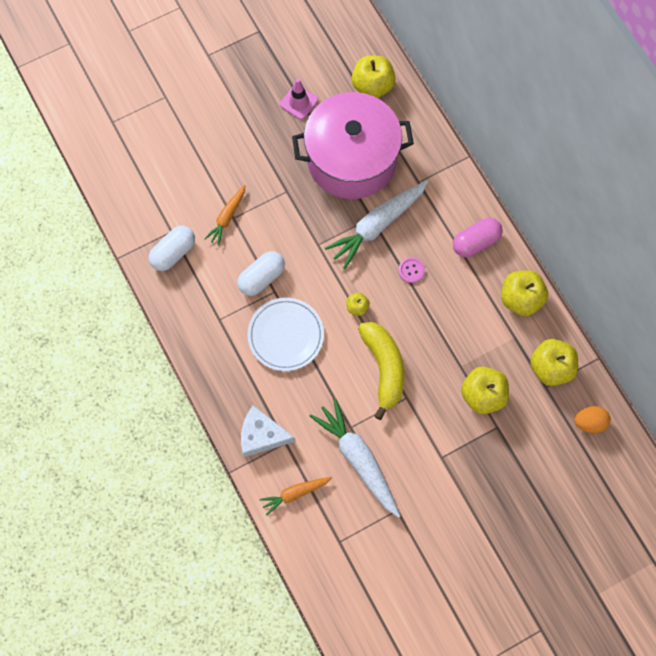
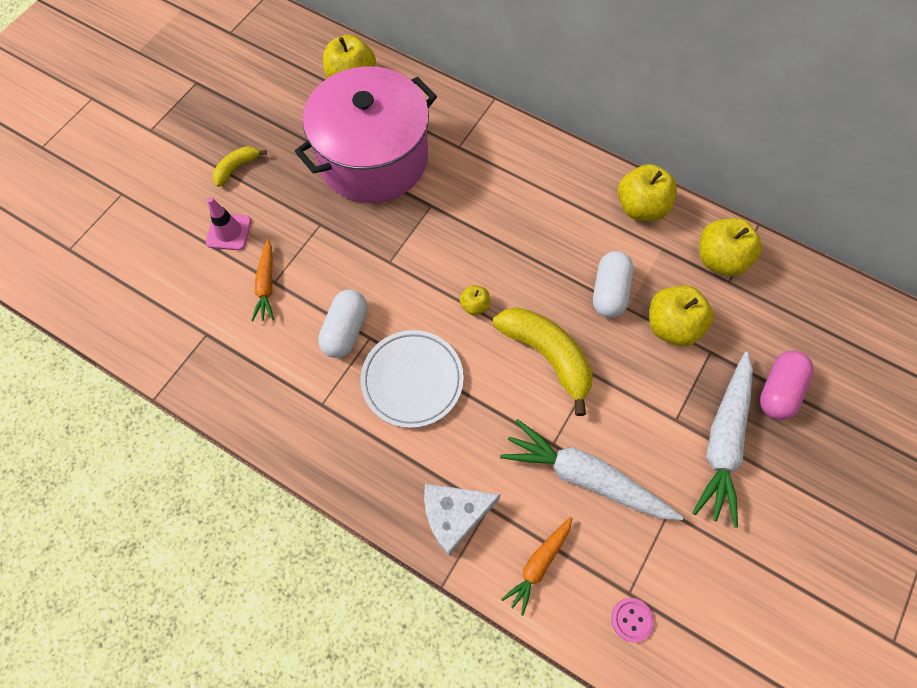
camera: 30 degrees left, 5 degrees down
white capsule [149,226,195,271] -> white capsule moved to [593,251,634,318]
pink traffic cone [280,79,318,120] -> pink traffic cone moved to [206,197,251,250]
white carrot [325,180,428,269] -> white carrot moved to [692,352,753,528]
pink button [398,257,425,283] -> pink button moved to [611,598,654,642]
pink capsule [453,218,503,257] -> pink capsule moved to [760,351,814,420]
orange egg [574,406,611,433] -> none
none -> yellow banana [213,146,267,187]

